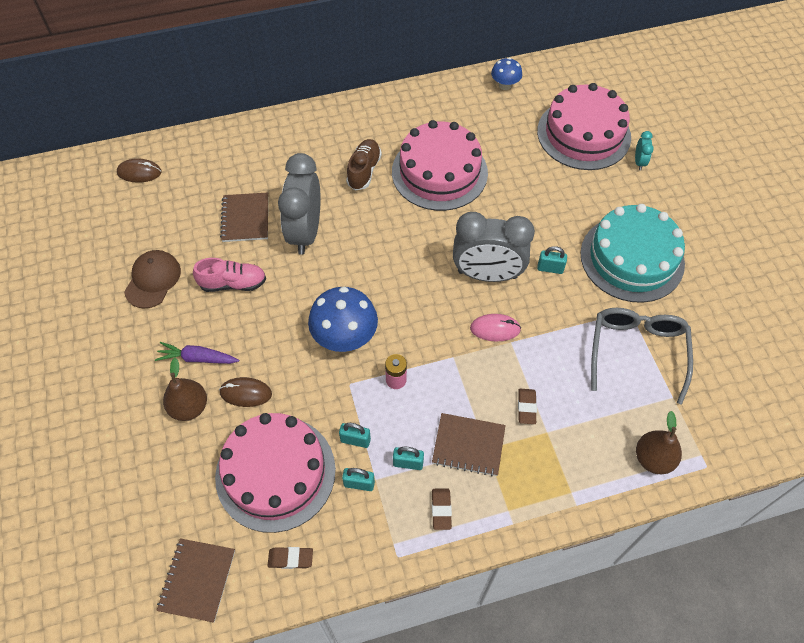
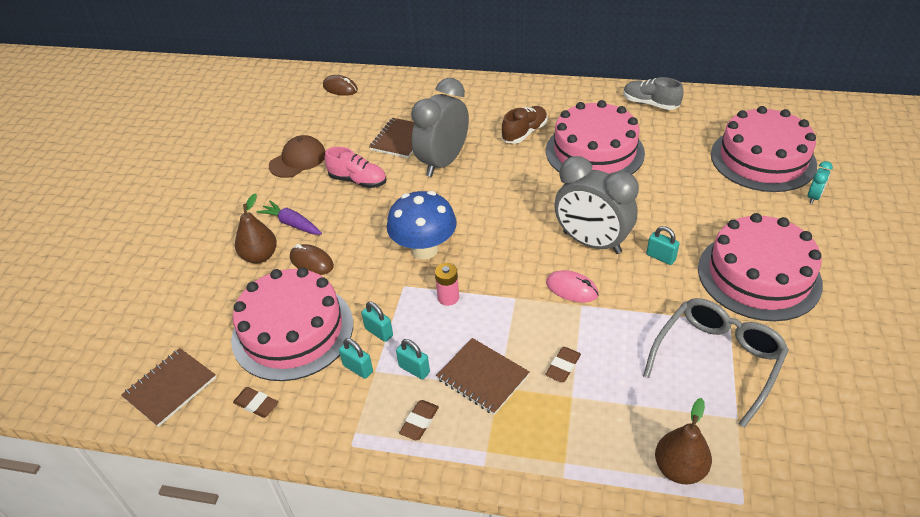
camera: 30 degrees right, 15 degrees down
blue mushroom [491,58,522,90] -> none
turquoise cake [580,204,685,303] -> pink cake [698,213,823,321]
none -> grey shoe [623,77,684,110]

